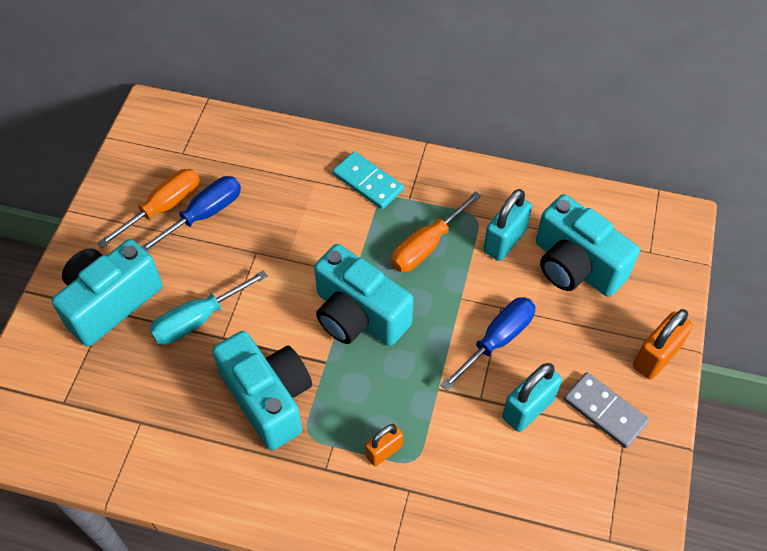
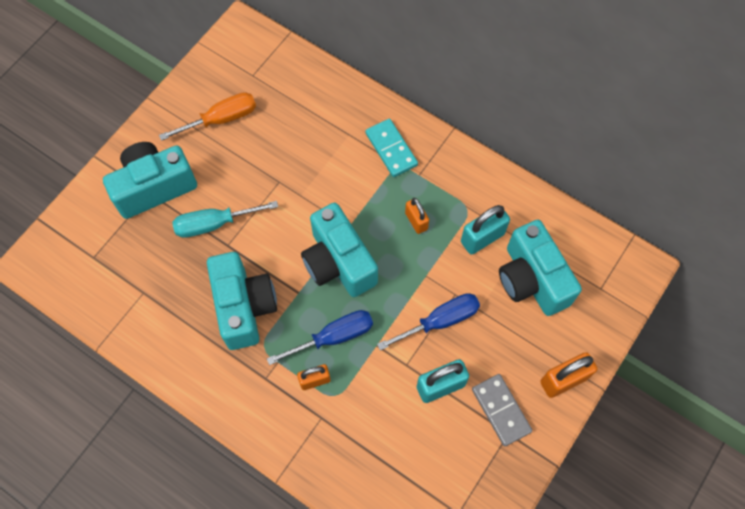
camera: 20 degrees right, 10 degrees up
blue screwdriver [141,176,241,252] -> blue screwdriver moved to [267,310,373,365]
orange screwdriver [391,191,481,272] -> orange padlock [405,198,429,234]

